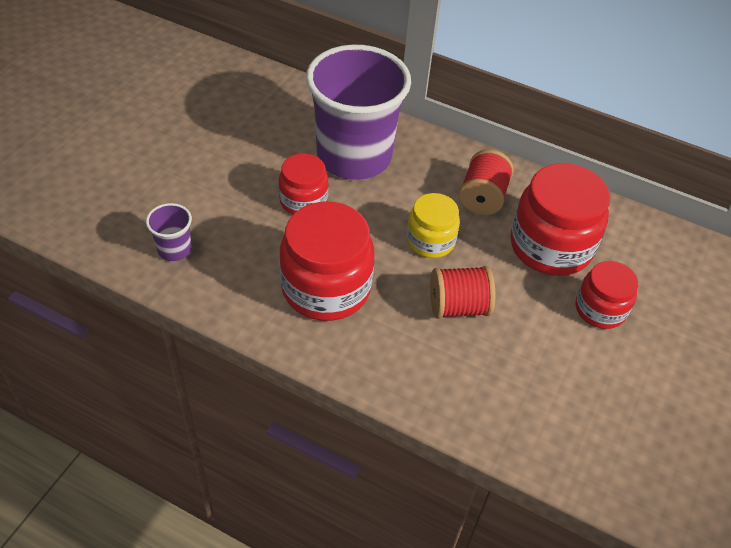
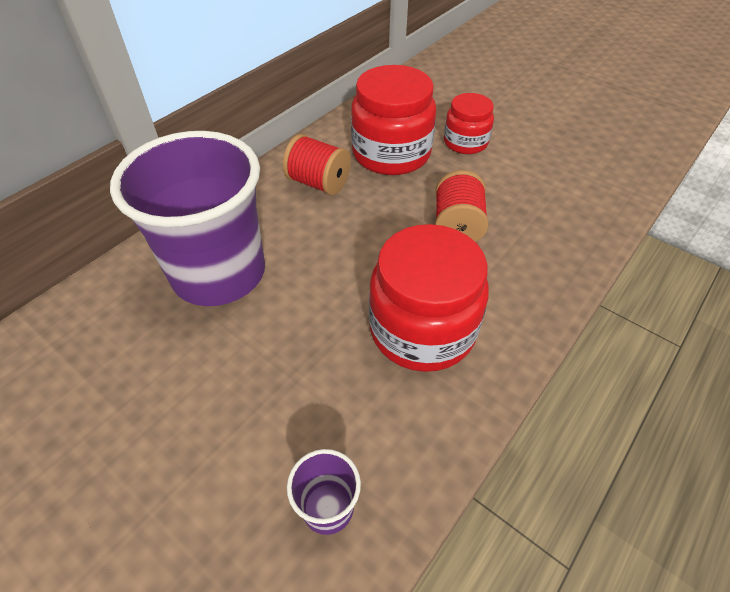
camera: 75 degrees left, 0 degrees up
red jar [279,153,329,214] -> none
yellow jar [407,193,460,258] -> none

